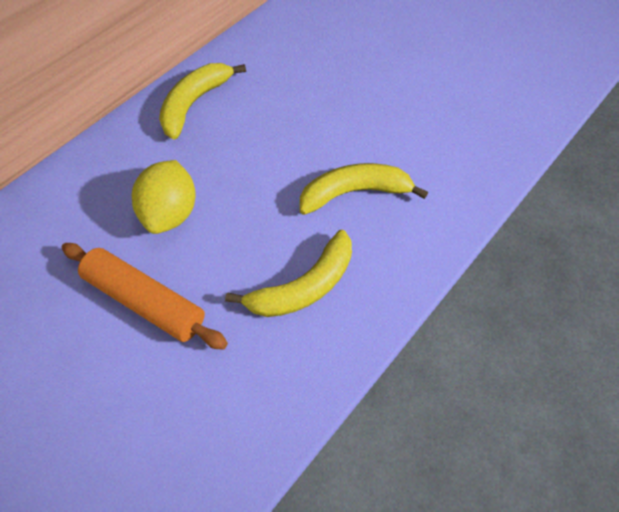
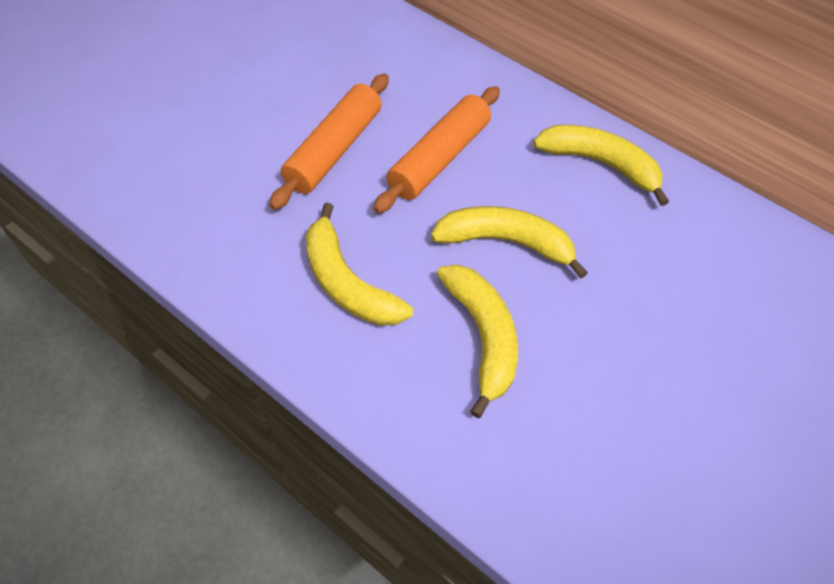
camera: 85 degrees right, 5 degrees down
yellow lemon [132,160,195,234] -> orange rolling pin [373,86,500,213]
none -> yellow banana [431,206,588,279]

